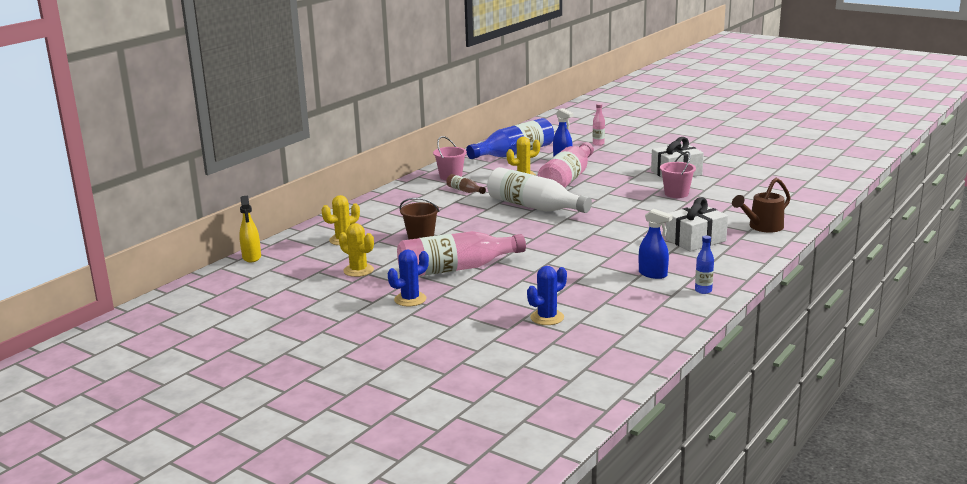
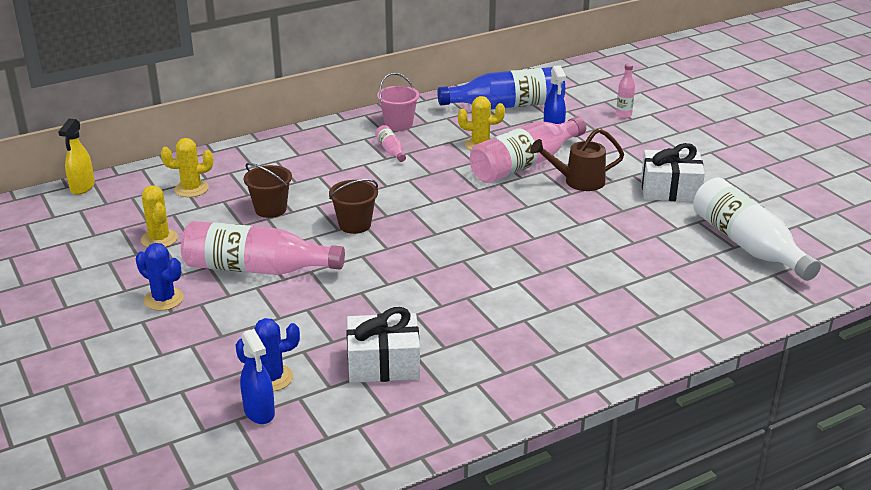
camera: 25 degrees right, 10 degrees up
blue cactus [388,249,429,306] -> blue cactus turned 45 degrees clockwise [136,243,184,311]
brown bottle [446,174,486,194] -> pink bottle [375,125,406,162]
white bottle [487,167,592,213] -> white bottle moved to [693,178,821,281]
blue spray bottle [639,209,673,279] -> blue spray bottle moved to [240,329,275,424]
pink bucket [660,151,696,198] -> none
white gift [665,197,728,251] -> white gift moved to [346,307,420,383]
blue bottle [695,236,714,294] -> none
brown watering can [732,178,790,233] -> brown watering can moved to [530,128,624,191]
none -> brown bucket [329,179,378,234]

